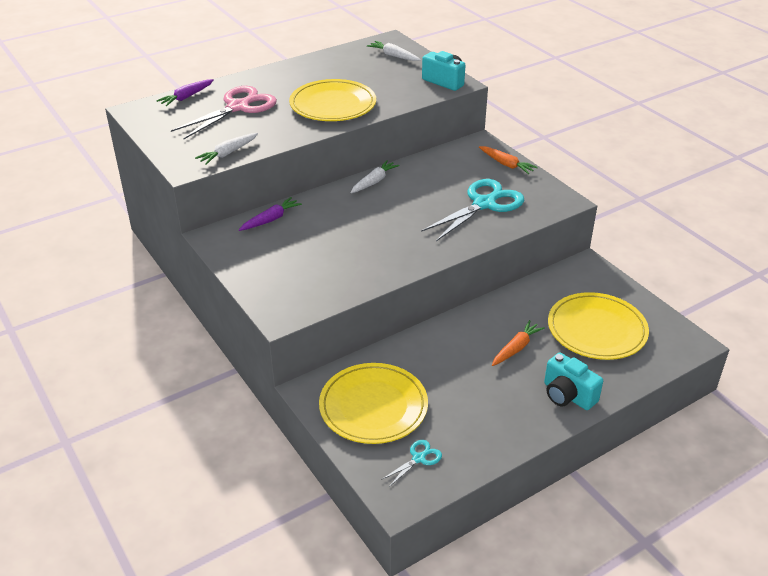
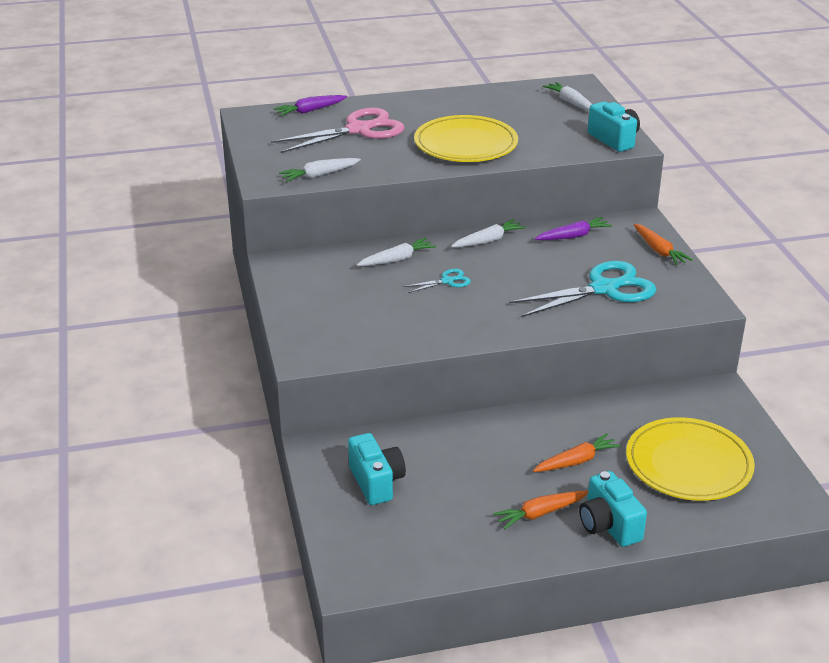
camera: 20 degrees right, 5 degrees down
purple carrot [239,197,302,231] -> purple carrot moved to [535,217,612,240]
yellow plate [319,363,428,444] -> turquoise camera [348,433,406,505]
turquoise scissors [381,440,442,487] -> turquoise scissors moved to [403,269,471,293]
none -> white carrot [357,238,436,266]
none -> orange carrot [493,491,588,529]

